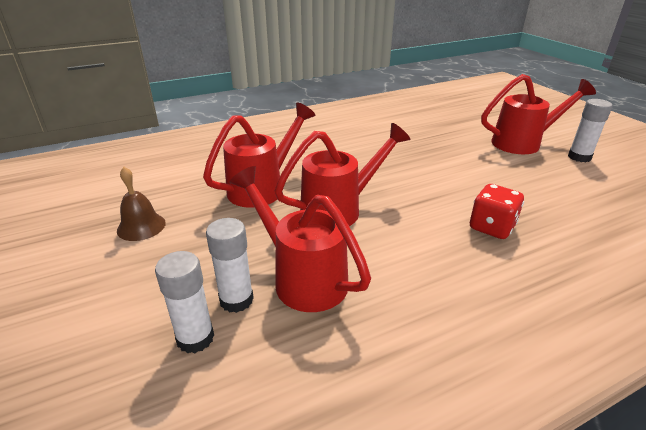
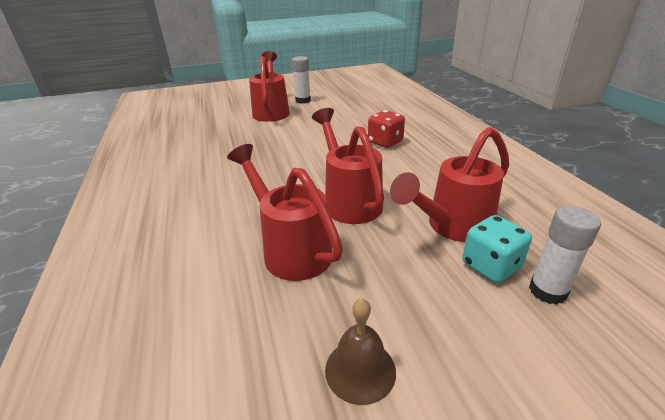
camera: 80 degrees left, 0 degrees up
white glue stick [206,218,254,313] -> turquoise dice [462,215,532,283]

